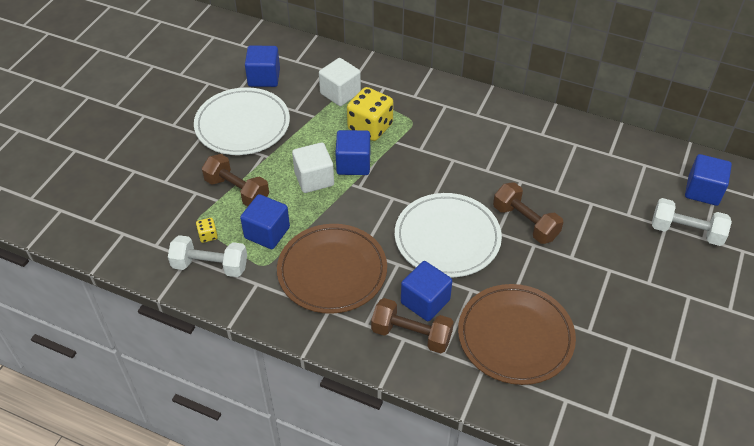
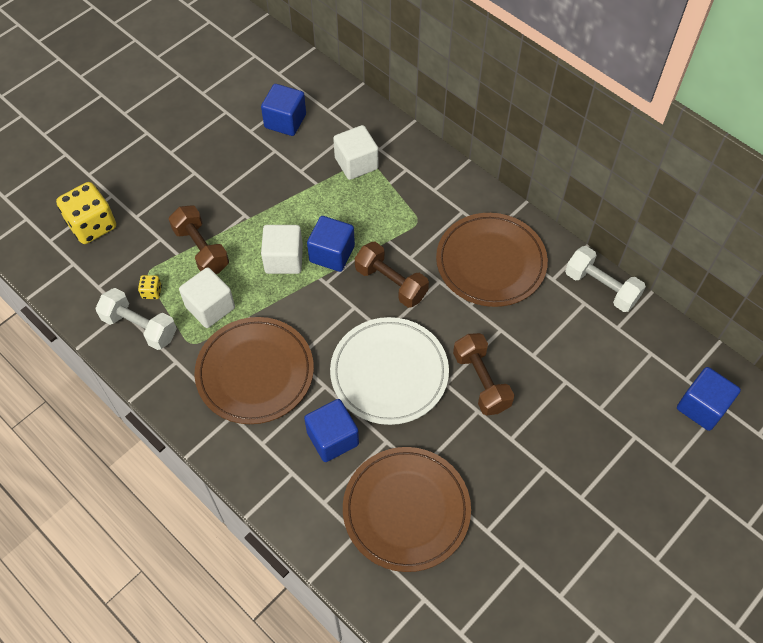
camera: 20 degrees right, 10 degrees up
white plate [194,87,290,155] -> none
blue cube [240,194,290,249] -> white cube [179,267,235,328]
yellow dice [347,87,393,141] -> yellow dice moved to [56,182,116,244]
brown dumbbell [371,298,454,353] -> brown dumbbell moved to [355,242,429,308]
white dumbbell [652,198,732,246] -> white dumbbell moved to [565,246,646,312]
none -> brown plate [436,213,548,307]

